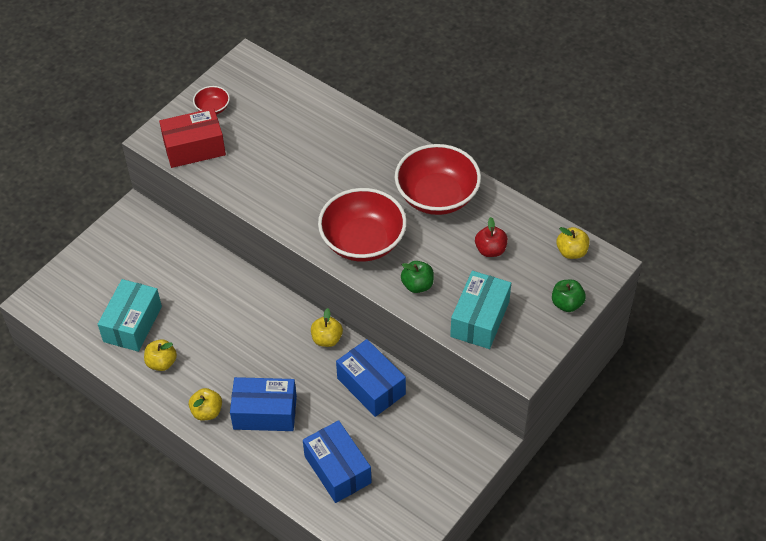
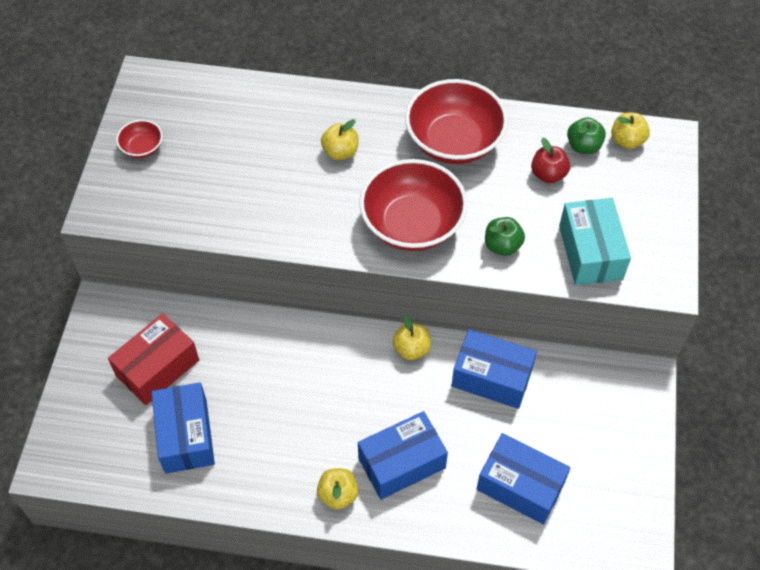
camera: 30 degrees left, 5 degrees up
turquoise box [98,279,162,352] -> blue box [151,382,215,474]
yellow apple [144,339,177,371] -> yellow apple moved to [321,119,359,160]
red box [159,108,226,168] -> red box moved to [108,313,199,405]
green apple [552,280,586,312] -> green apple moved to [567,117,606,154]

